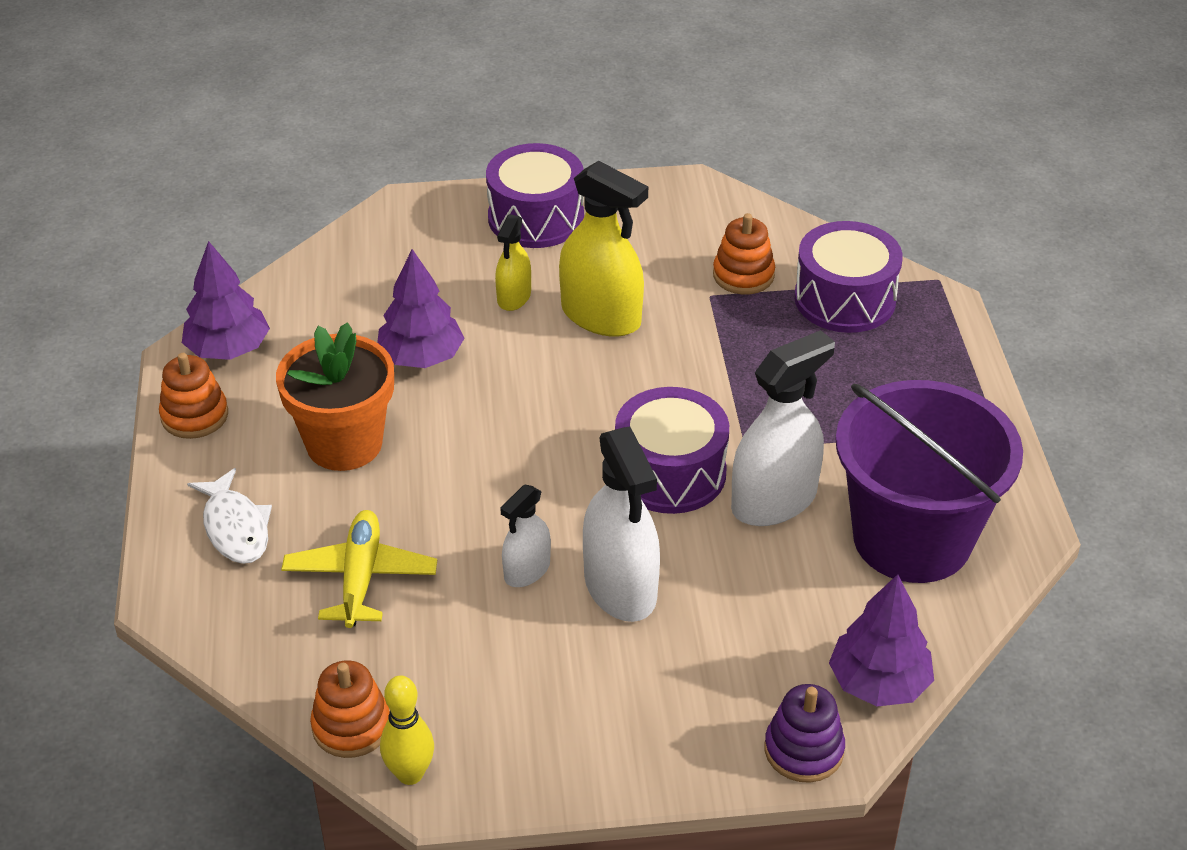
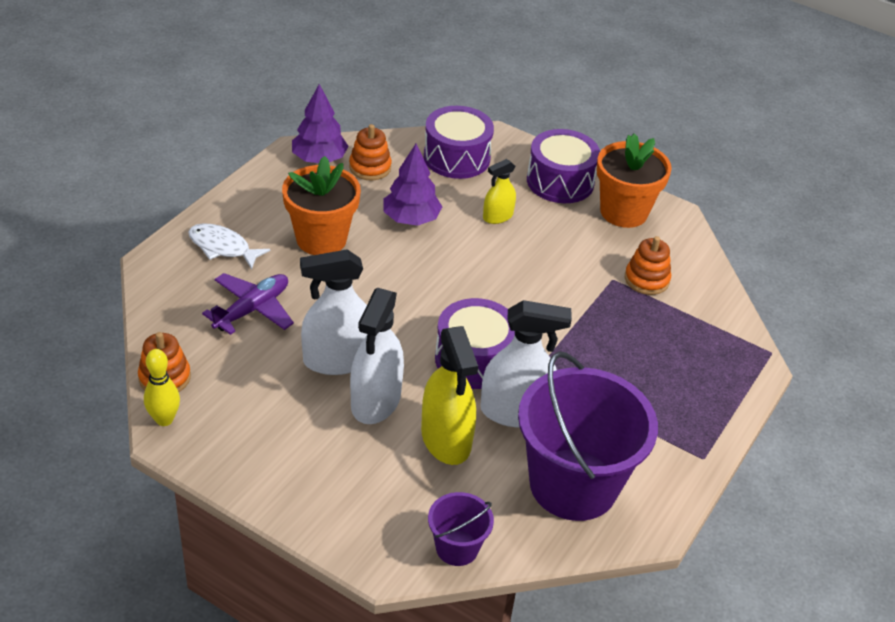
camera: 35 degrees right, 0 degrees up
orange stacking toy [159,353,228,439] -> orange stacking toy moved to [349,124,392,180]
white fish [187,468,272,564] -> white fish turned 105 degrees clockwise [188,223,271,269]
yellow plane [281,510,437,628] -> purple plane [202,273,294,335]
white spray bottle [500,485,551,587] -> white spray bottle [300,249,367,375], size x1.80
yellow spray bottle [559,161,648,337] -> yellow spray bottle moved to [421,326,478,465]
purple stacking toy [765,684,845,783] -> none
purple drum [794,221,903,333] -> purple drum moved to [424,106,494,179]
purple tree [829,574,934,706] -> purple bucket [428,492,494,566]
none -> orange flower pot [596,134,672,228]

